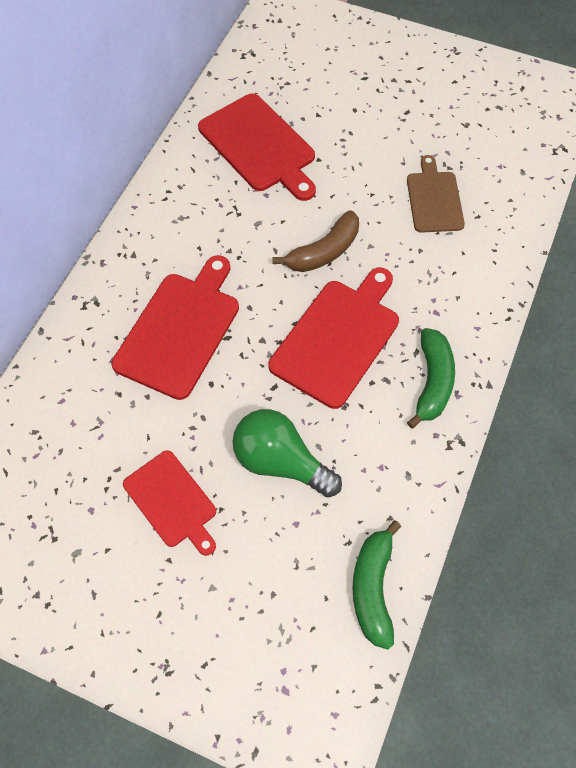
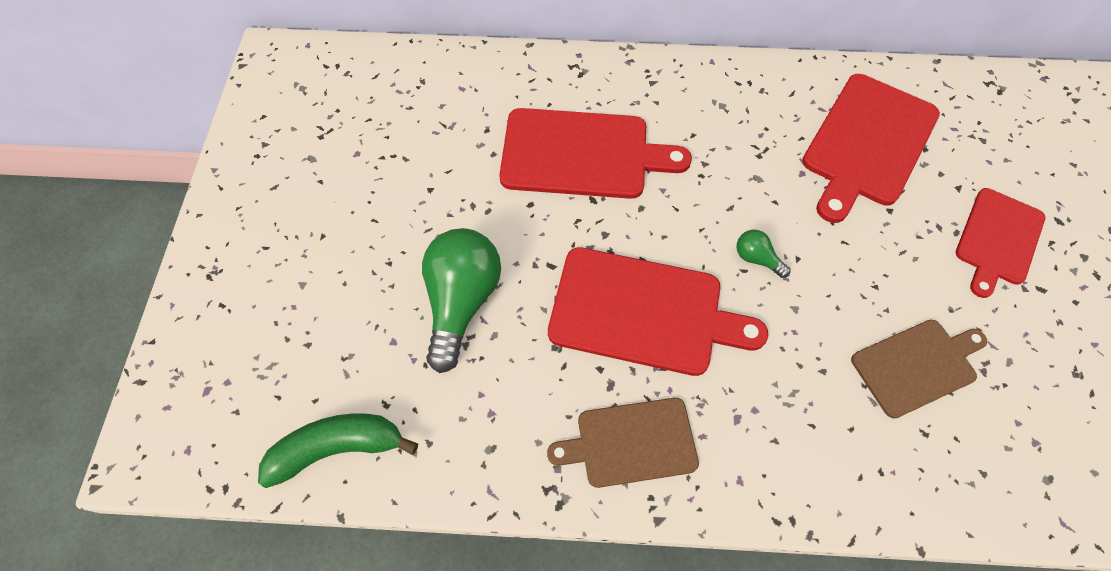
camera: 70 degrees right, 0 degrees up
red cutting board [123,450,216,556] -> red cutting board moved to [956,188,1045,298]
brown banana [273,210,359,272] -> green light bulb [737,230,791,278]
green banana [407,328,455,429] -> brown cutting board [547,398,699,488]

